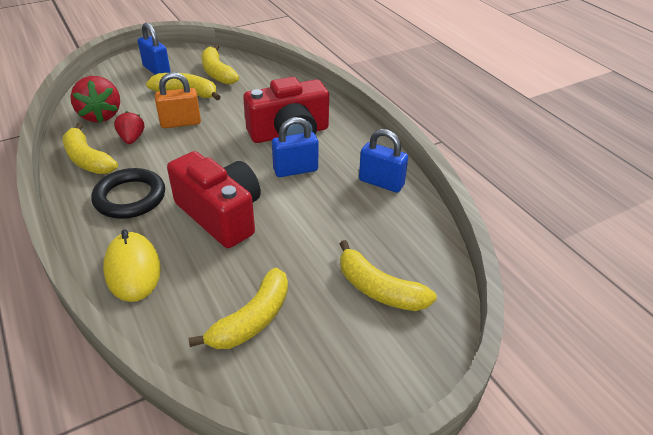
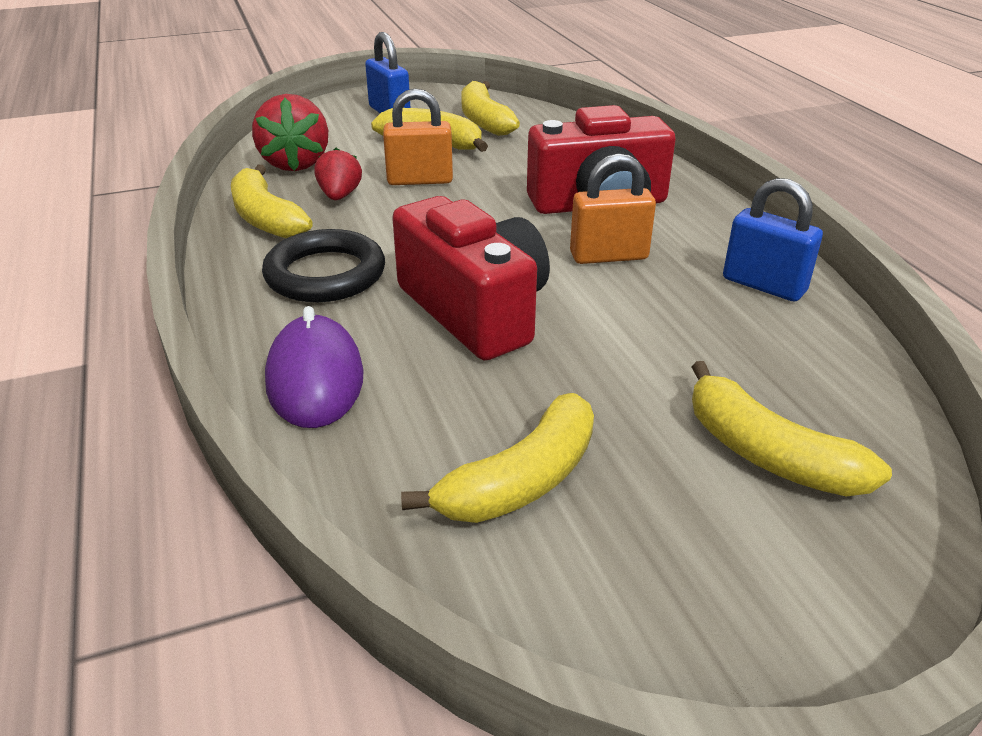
camera: 10 degrees right, 5 degrees down
yellow mouse [103,229,161,302] -> purple mouse [265,306,364,428]
blue padlock [272,117,318,177] -> orange padlock [570,153,656,264]

